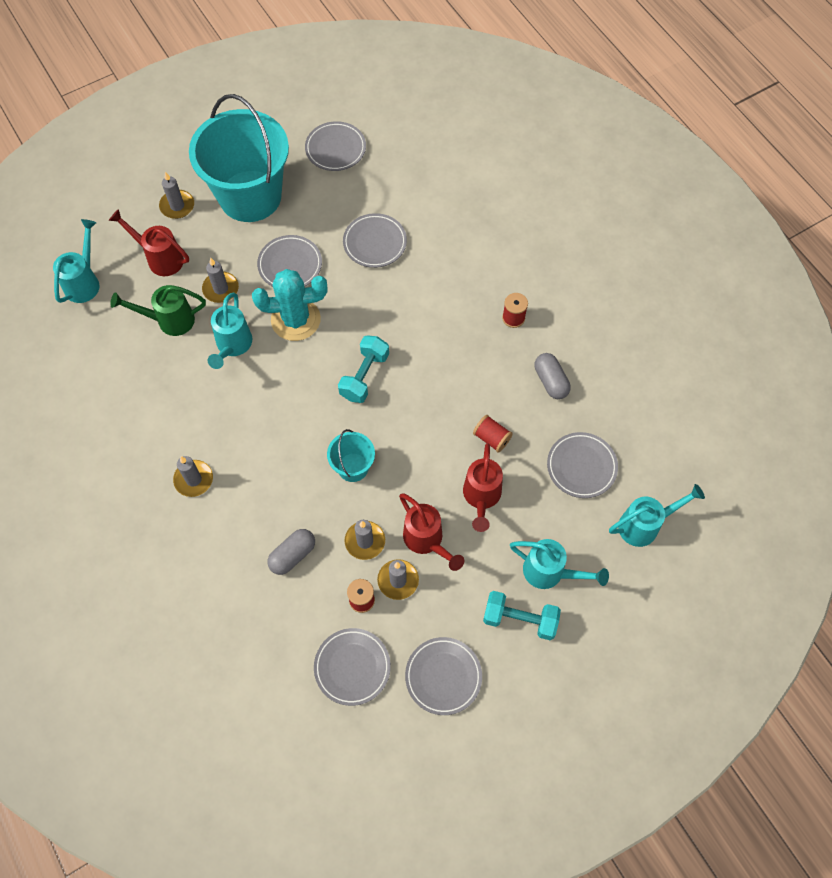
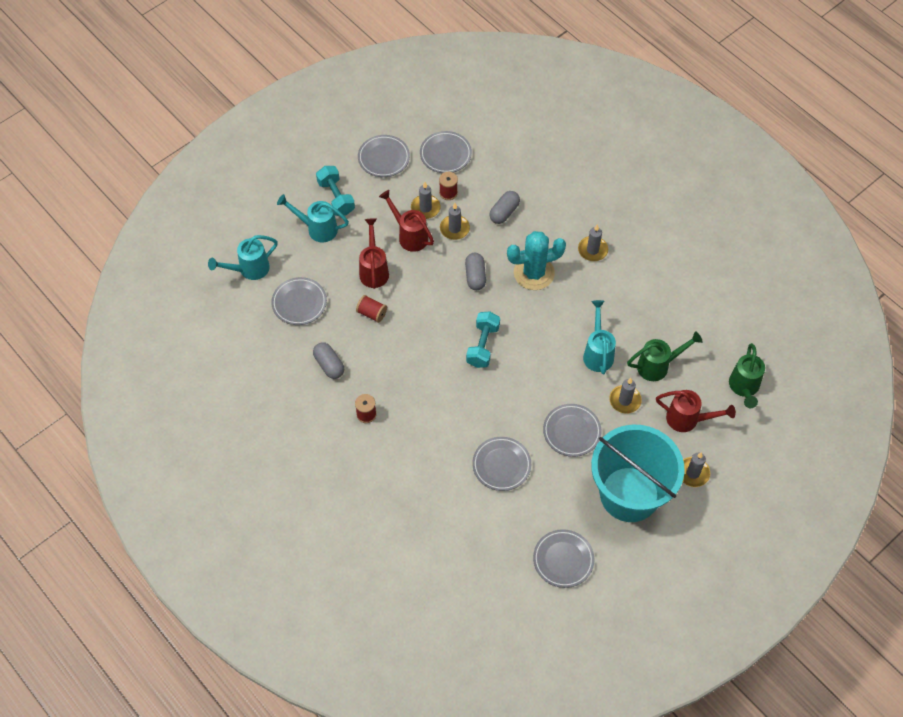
camera: 170 degrees right, 5 degrees down
turquoise watering can [53,219,100,303] -> green watering can [729,343,765,408]
turquoise cactus [252,269,327,341] -> turquoise cactus moved to [507,231,566,290]
turquoise bucket [327,429,375,482] -> grey capsule [465,253,486,290]
turquoise dumbbell [483,591,561,640] -> turquoise dumbbell turned 60 degrees clockwise [316,166,355,216]

